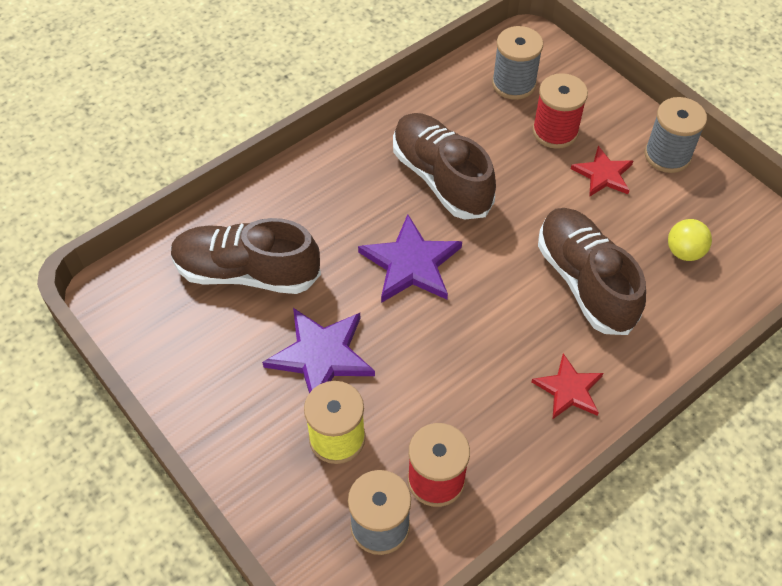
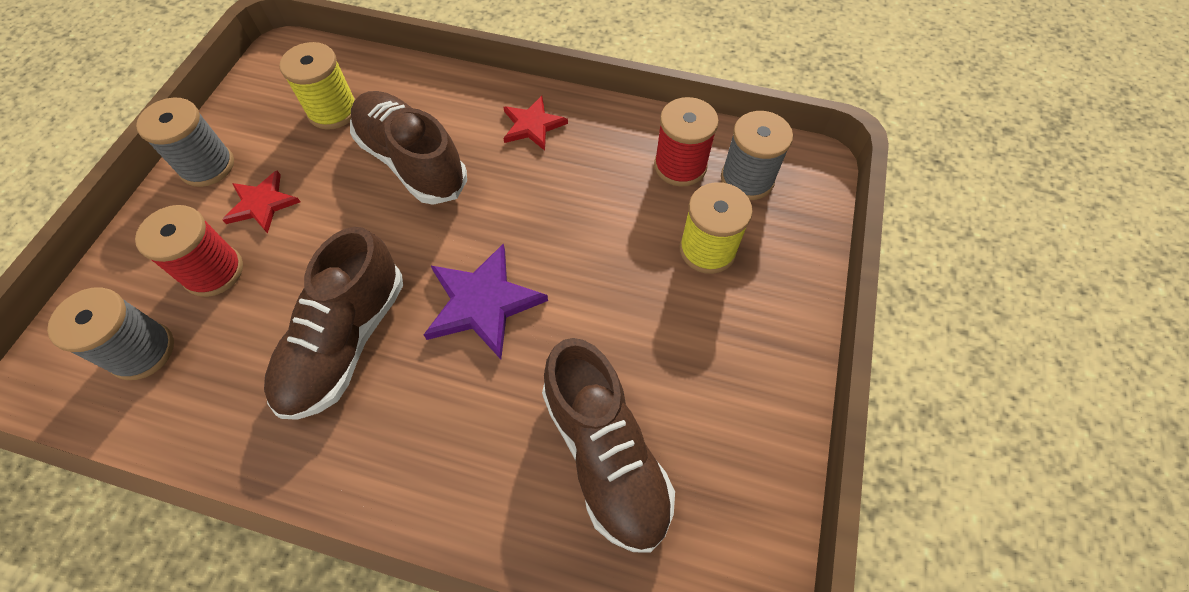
camera: 125 degrees left, 5 degrees up
purple star [262,308,375,393] -> none
brown shoe [538,208,646,335] -> brown shoe turned 105 degrees clockwise [350,91,467,205]
yellow ball [668,219,712,261] -> yellow spool [279,42,356,130]

